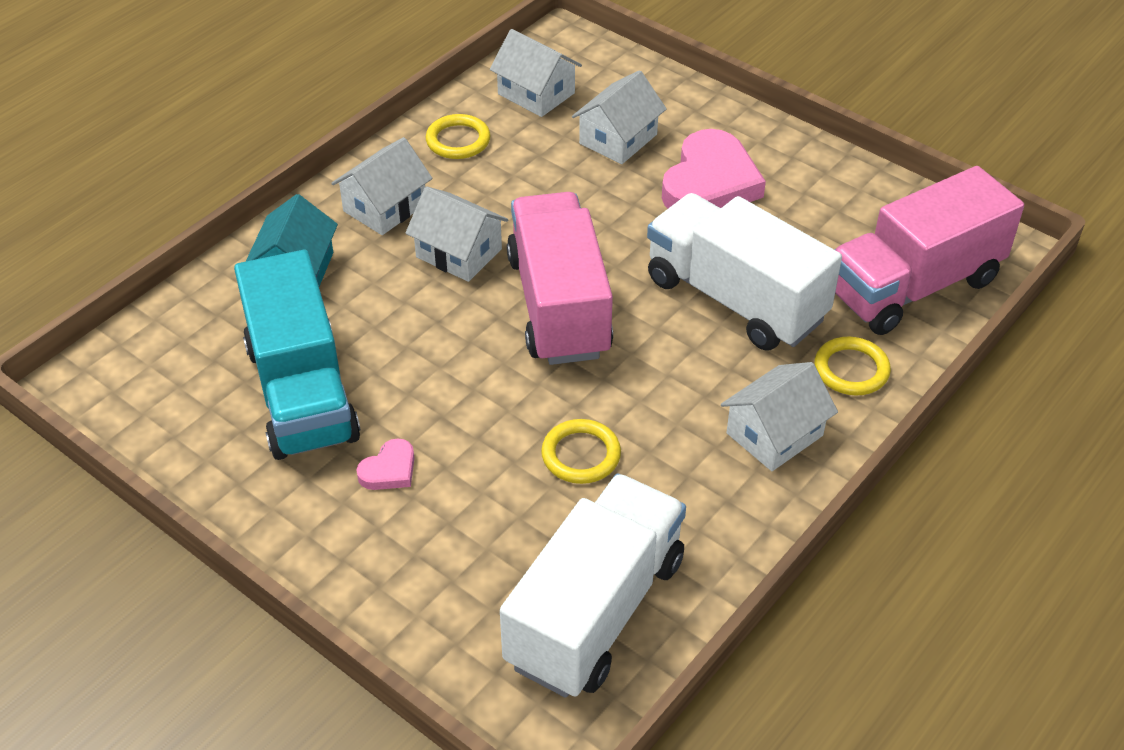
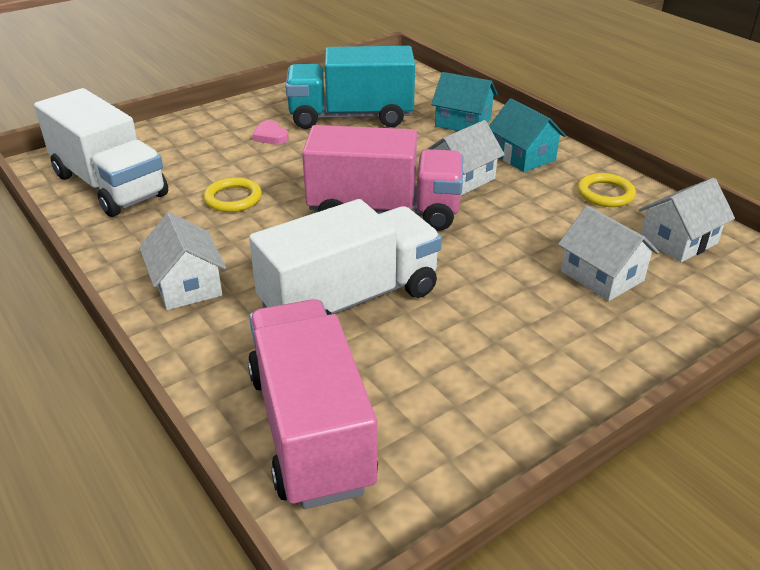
camera: 105 degrees right, 10 degrees down
white house [331,137,433,235] -> turquoise house [489,98,566,172]
pink heart [662,129,766,208] -> none
yellow ring [814,336,891,396] -> none

